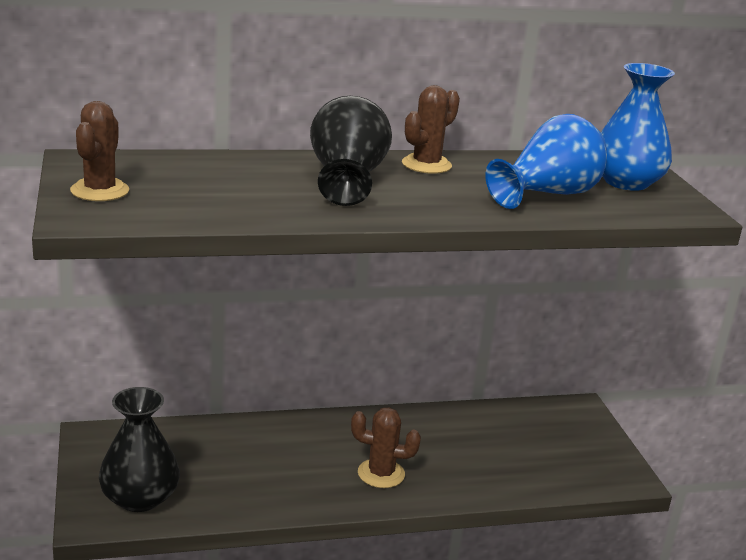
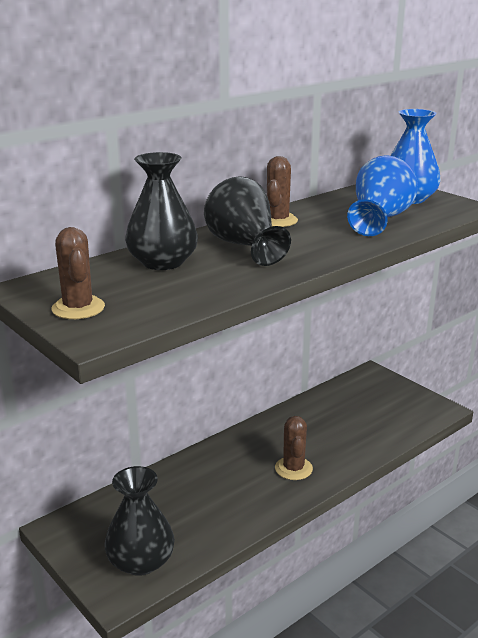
camera: 25 degrees left, 0 degrees up
brown cactus [351,408,421,488] -> brown cactus turned 75 degrees counterclockwise [275,416,313,480]
none -> black vase [125,152,198,270]

